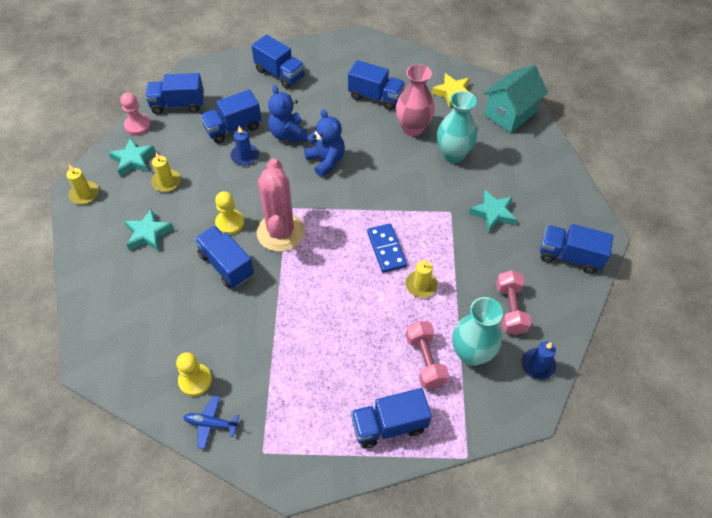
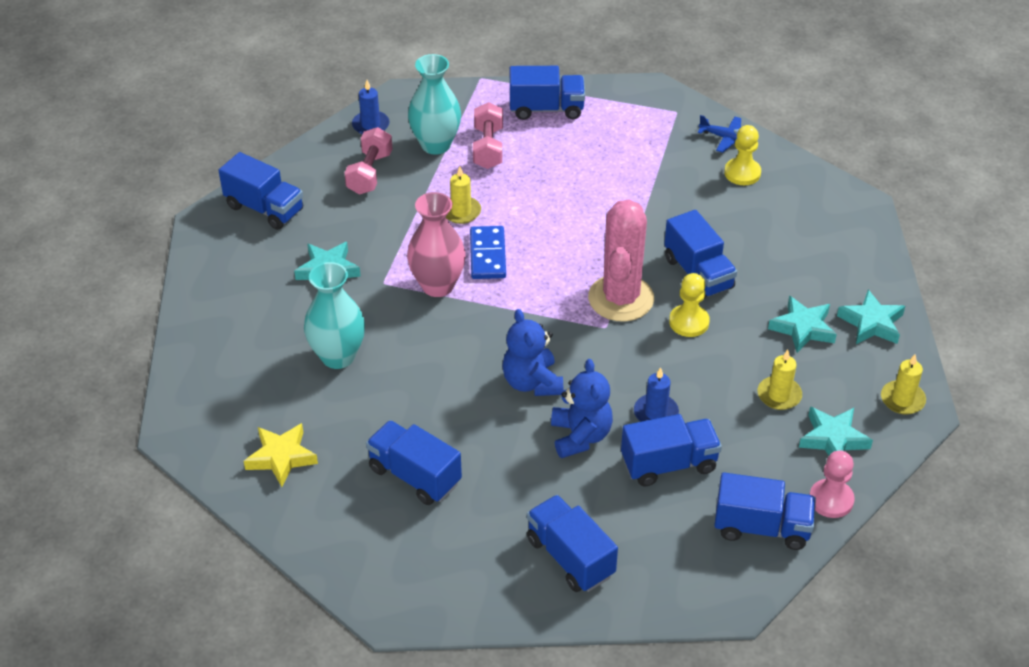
camera: 165 degrees left, 10 degrees down
pink vase [396,64,435,136] -> pink vase moved to [407,192,465,297]
turquoise house [484,65,548,133] -> none
none -> turquoise star [837,290,905,344]

